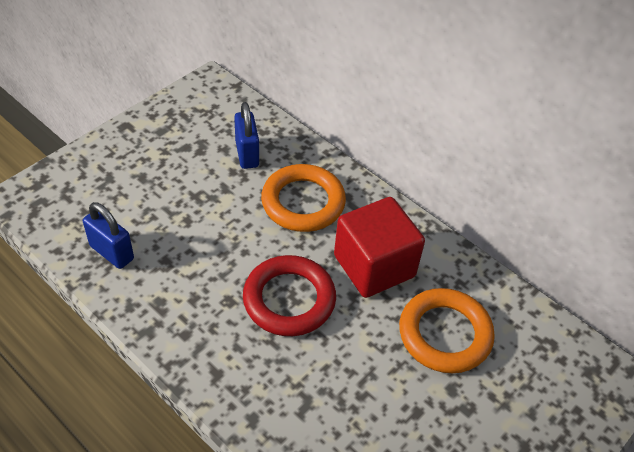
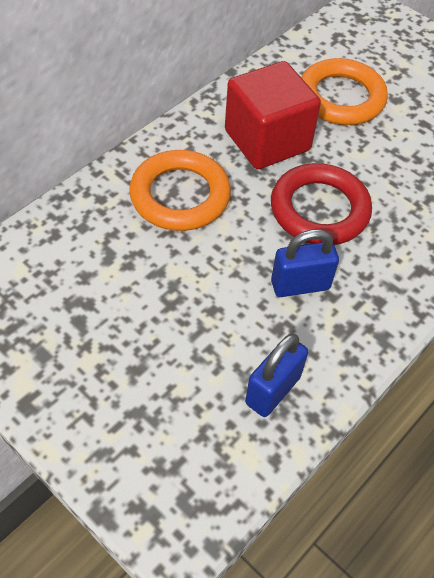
camera: 90 degrees left, 5 degrees up
blue padlock [234,102,259,169] -> blue padlock moved to [271,229,339,297]

